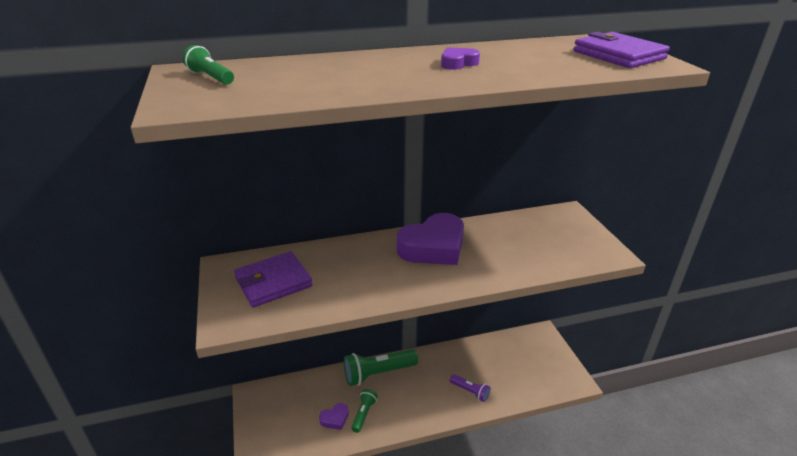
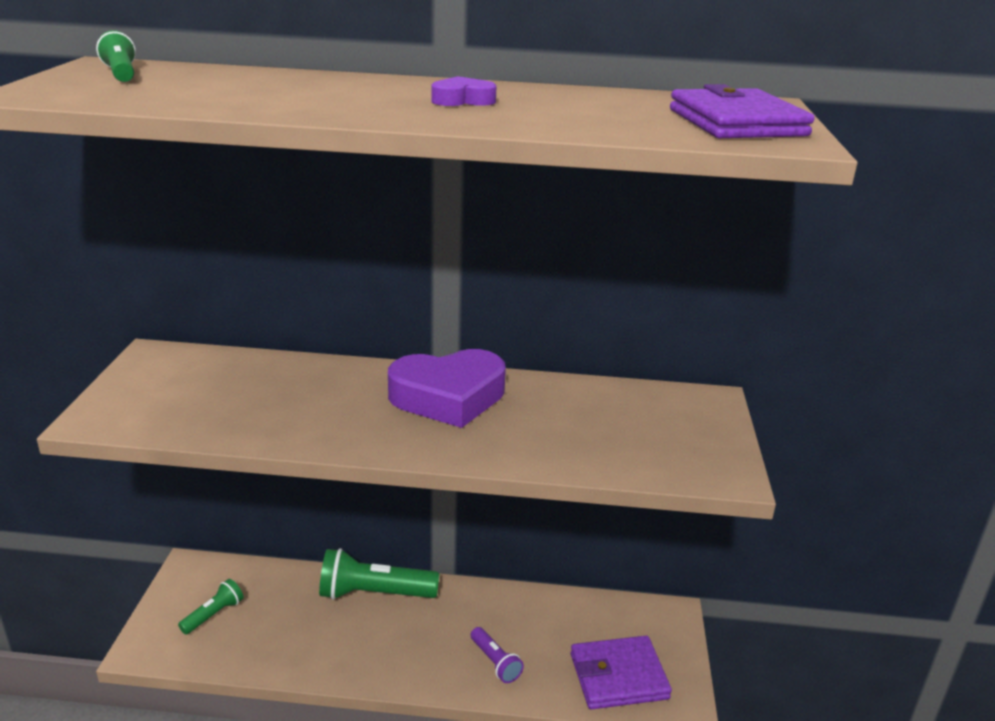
camera: 20 degrees right, 5 degrees down
purple wallet [234,251,313,307] -> purple wallet moved to [571,636,672,710]
purple heart [319,403,349,430] -> none
green flashlight [351,389,378,433] -> green flashlight moved to [178,579,244,635]

